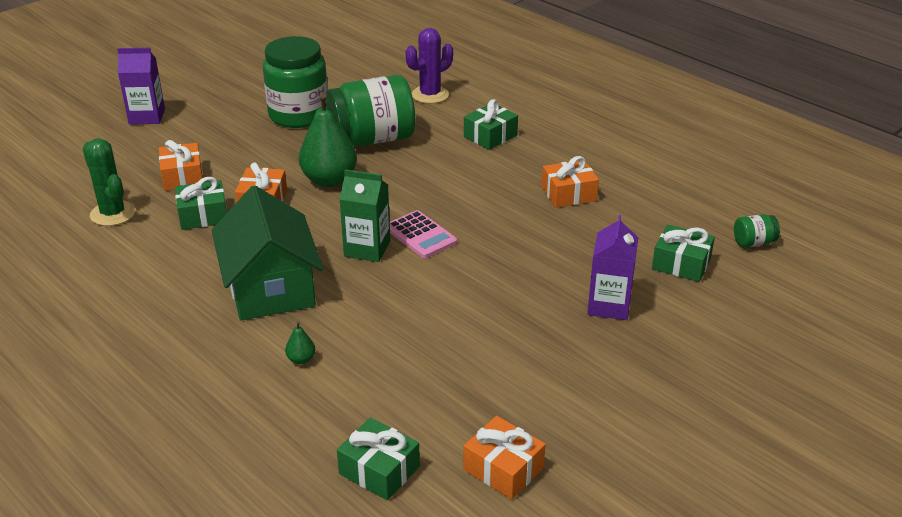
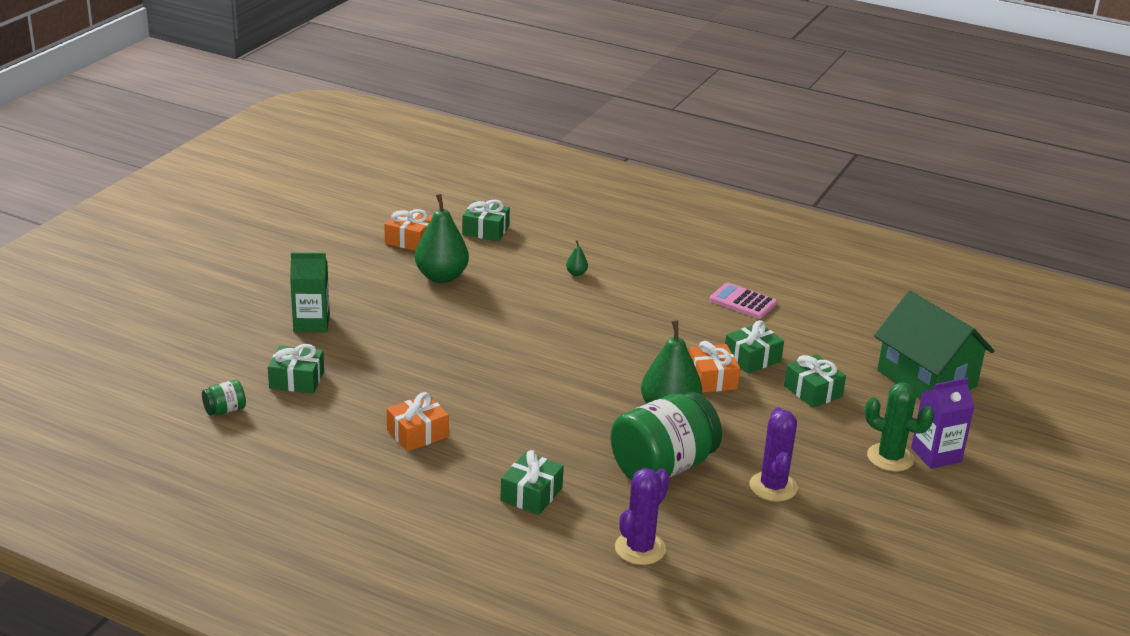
camera: 160 degrees right, 5 degrees down
green cactus [83,138,136,226] -> green cactus moved to [865,382,934,472]
orange gift [159,140,203,191] -> green gift [784,354,846,408]
green house [212,186,323,321] -> green house moved to [874,291,994,399]
green jar [263,36,328,128] -> purple cactus [749,407,798,502]
green carton [339,169,390,262] -> green carton moved to [290,252,330,332]
pink calculator [390,210,457,258] -> pink calculator moved to [709,282,777,319]
purple carton [587,215,639,320] -> none
none -> green pear [415,194,469,283]

